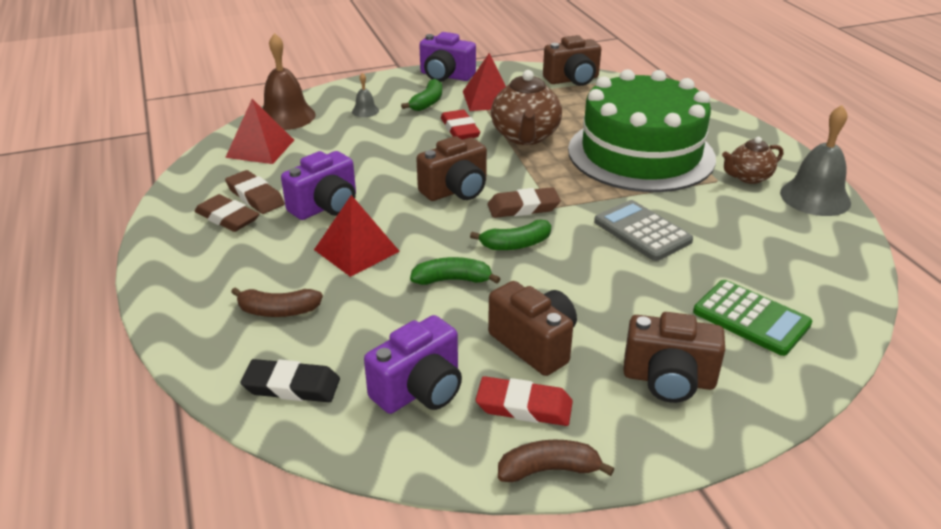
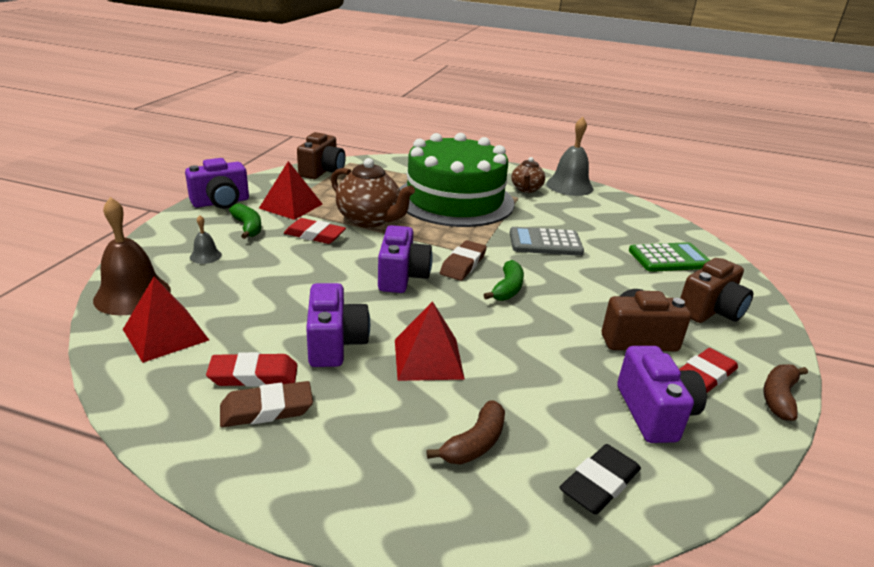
camera: 55 degrees left, 5 degrees down
brown eraser [225,170,285,214] -> red eraser [206,352,298,387]
green banana [410,257,501,285] -> none
brown camera [416,136,487,201] -> purple camera [378,225,433,293]

